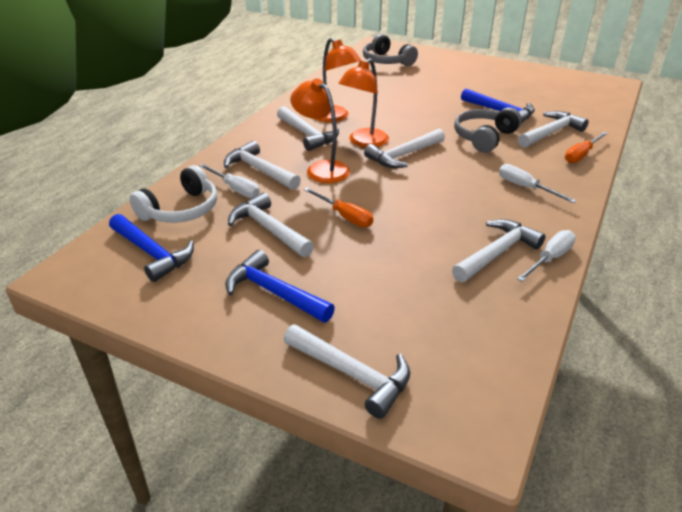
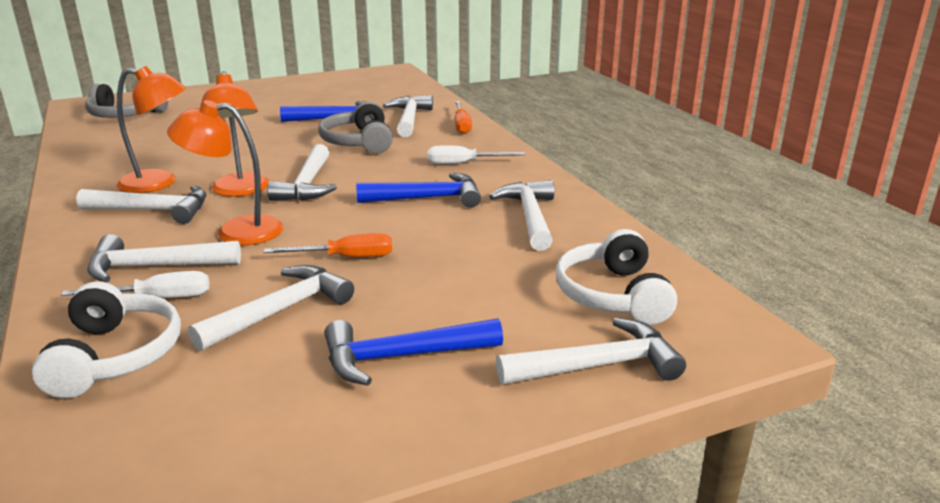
camera: 50 degrees left, 10 degrees down
blue hammer [109,214,194,282] -> blue hammer moved to [356,173,481,208]
white hammer [228,193,314,257] -> white hammer turned 135 degrees clockwise [188,265,354,351]
white screwdriver [517,230,576,282] -> none
none -> white headphones [556,229,677,325]

